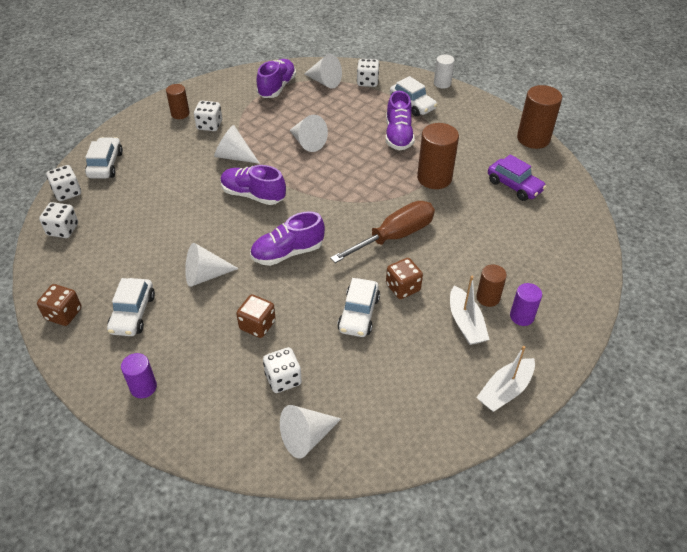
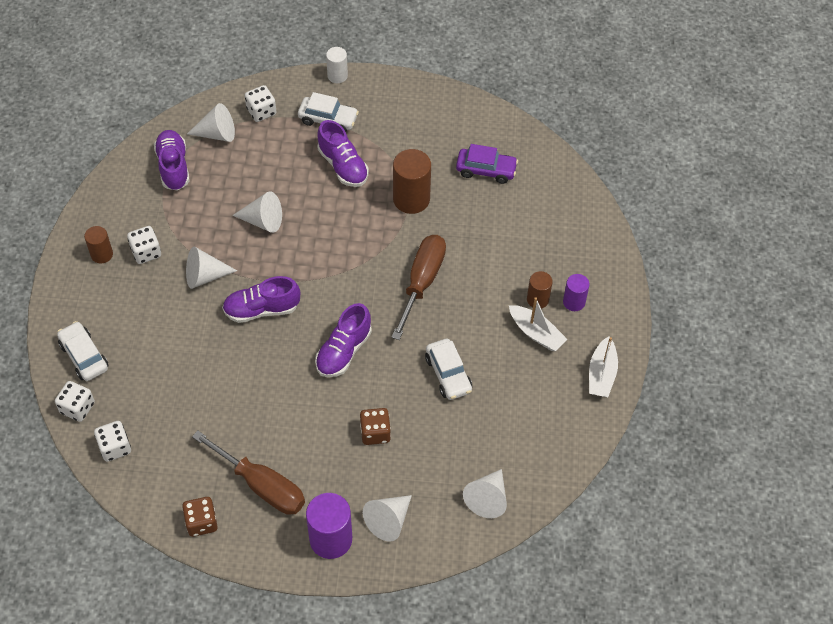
camera: 35 degrees left, 10 degrees up
white car [107,278,155,336] -> brown screwdriver [192,431,305,515]
purple cylinder [121,353,157,398] -> purple cylinder [306,493,352,559], size x1.72
white cone [185,243,239,287] -> white cone moved to [363,495,412,542]
white dice [263,347,302,393] -> none
brown dice [386,258,423,299] -> none
brown cylinder [517,85,562,149] -> none

